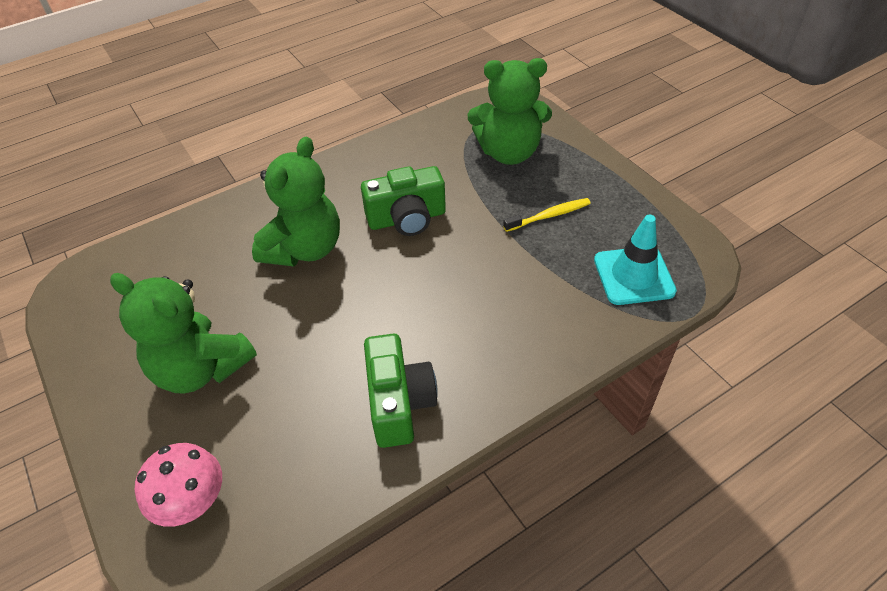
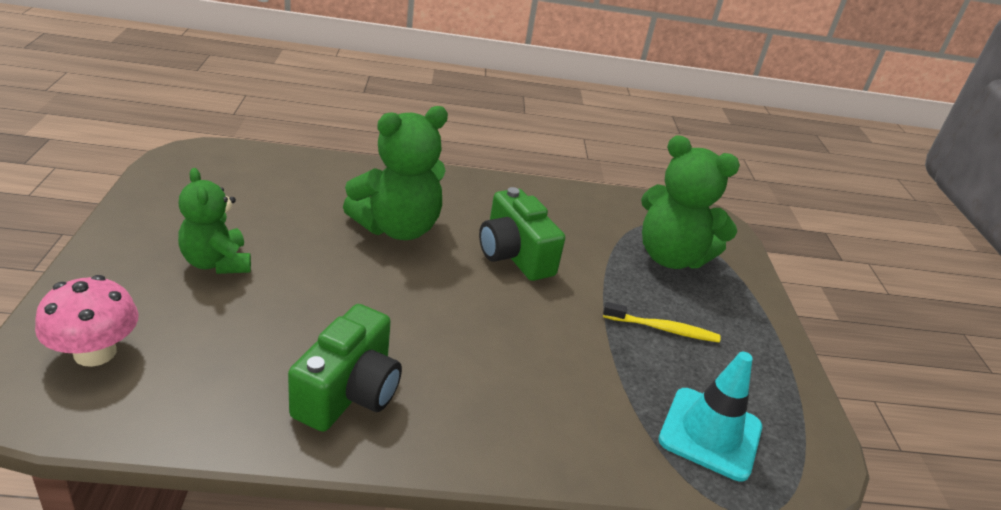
camera: 25 degrees right, 15 degrees down
green teddy bear [110,273,257,394] -> green teddy bear [178,168,251,274], size x0.65
green camera [361,166,446,236] -> green camera turned 45 degrees clockwise [479,187,565,281]

